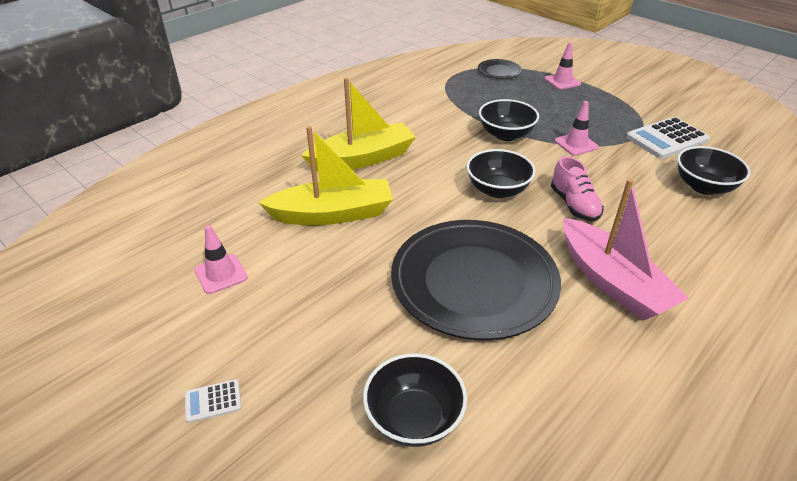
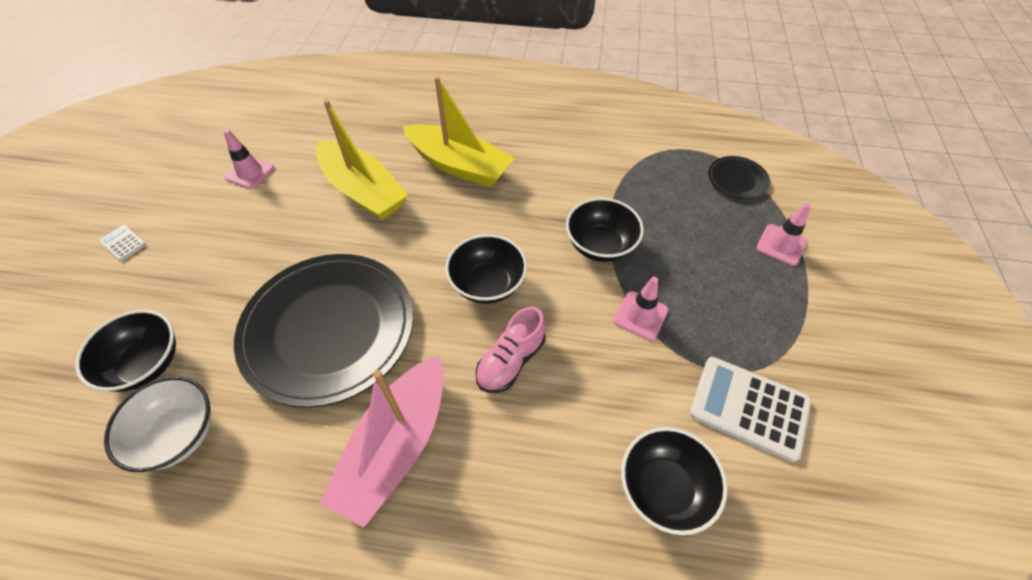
camera: 55 degrees right, 15 degrees up
none -> white bowl [104,376,211,472]

